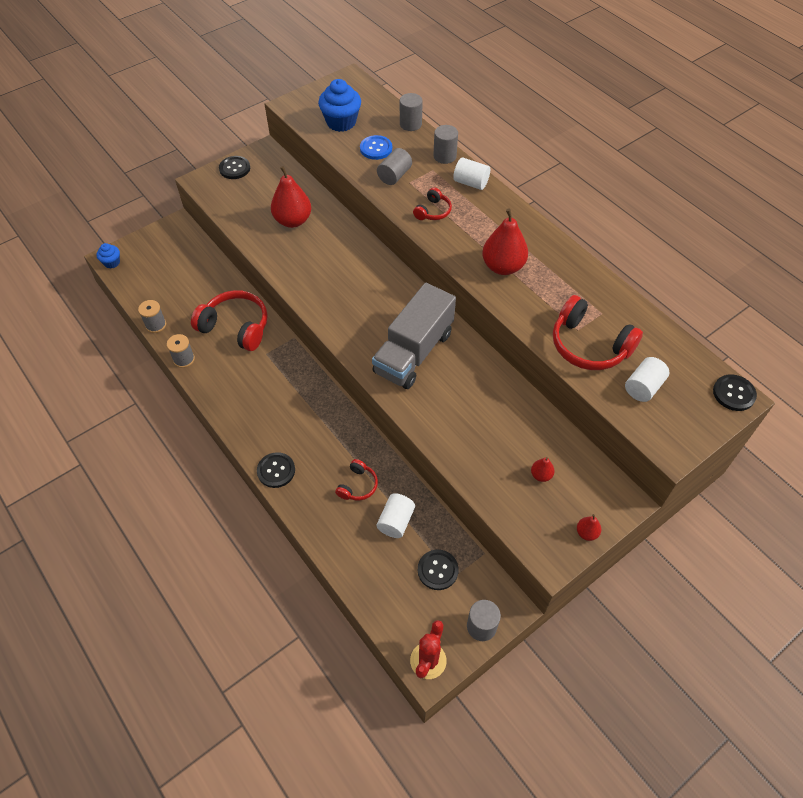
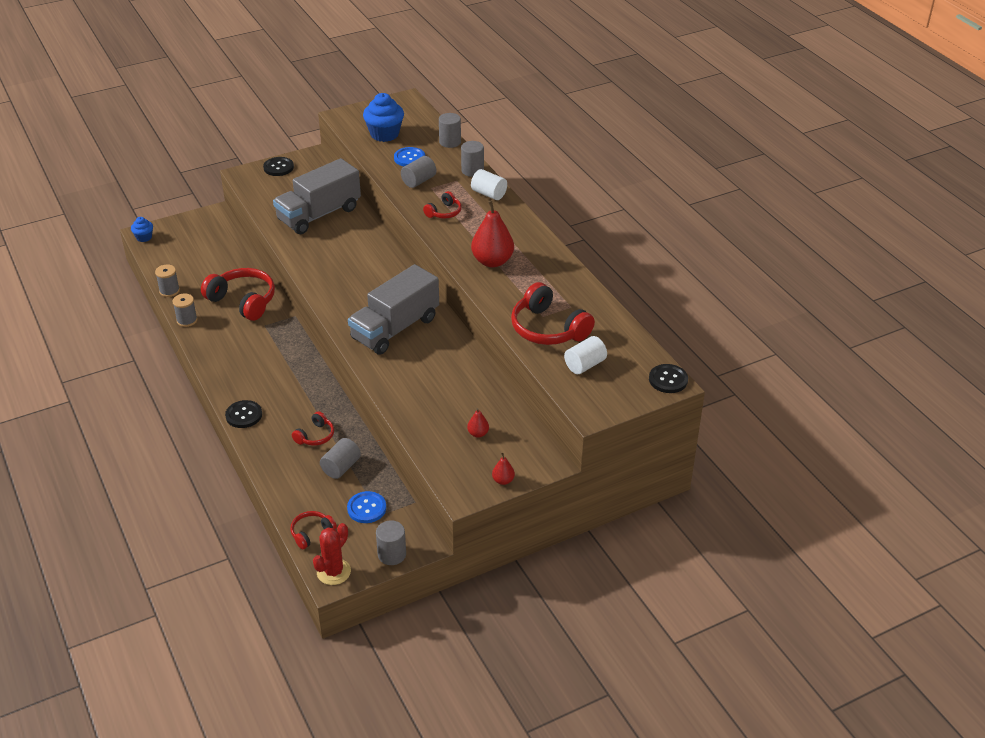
camera: 10 degrees right, 15 degrees down
red pear [271,166,311,228] -> grey truck [273,158,361,234]
white cylinder [377,493,415,538] -> grey cylinder [320,438,361,479]
black button [418,550,459,590] -> blue button [347,491,386,523]
none -> red headphones [290,511,337,549]

